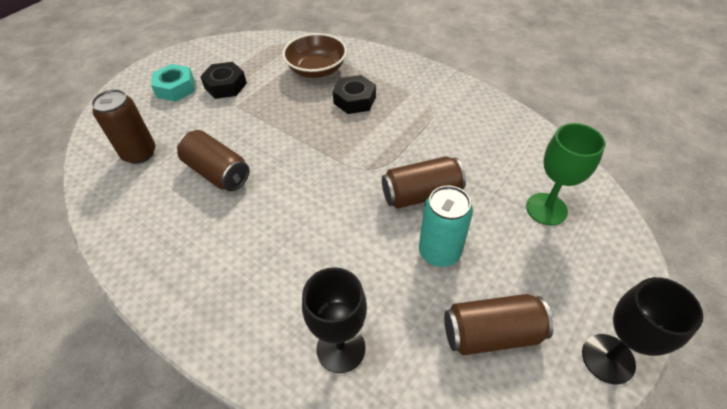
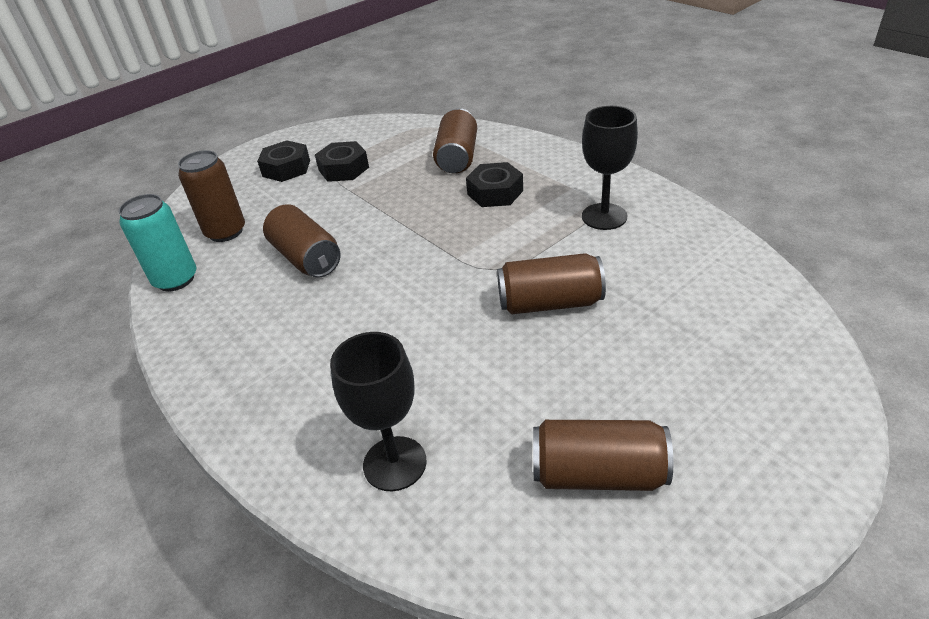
camera: 15 degrees right, 10 degrees down
turquoise nut [151,64,194,102] -> black nut [257,140,310,182]
brown bowl [282,33,347,78] -> brown can [433,108,477,173]
turquoise can [419,186,473,267] -> turquoise can moved to [118,194,197,292]
green goblet [526,123,605,225] -> none
black goblet [582,277,703,385] -> black goblet moved to [582,106,638,230]

